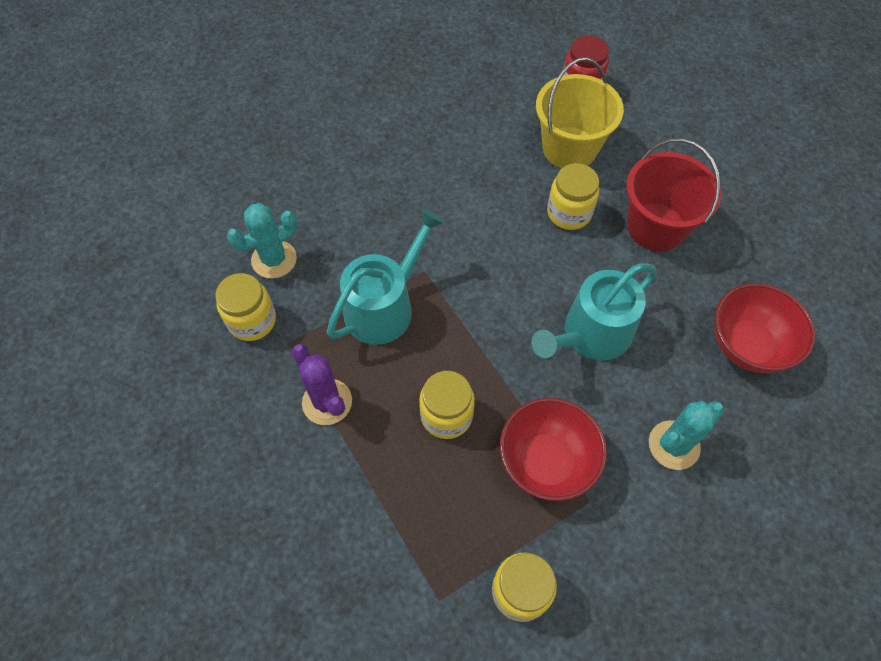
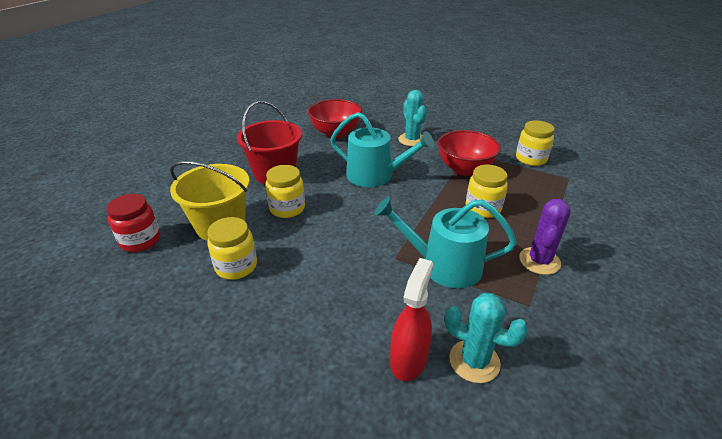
camera: 120 degrees left, 25 degrees down
yellow jar [215,273,276,341] -> yellow jar moved to [207,217,257,280]
turquoise cactus [649,401,724,470] -> turquoise cactus turned 45 degrees clockwise [398,90,427,146]
none -> red spray bottle [390,258,433,381]

